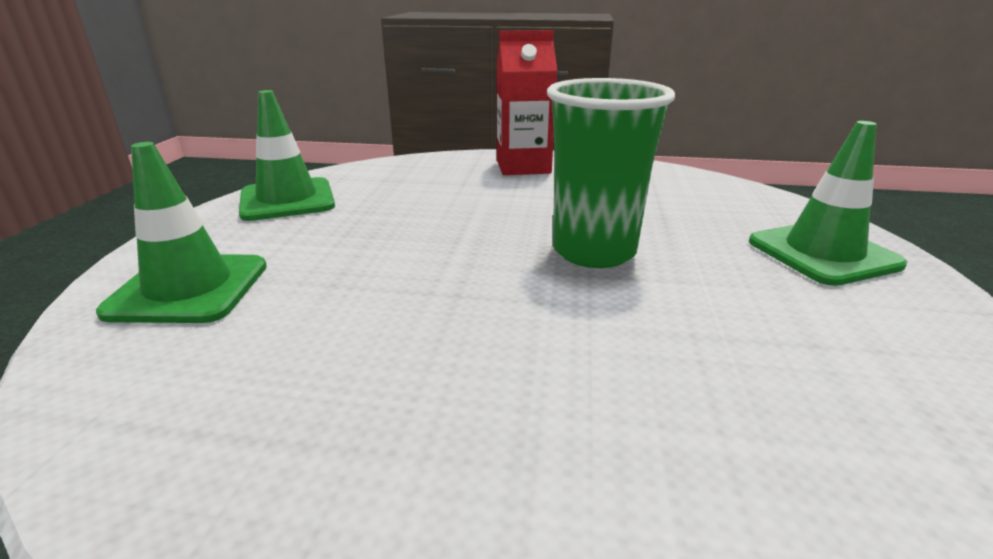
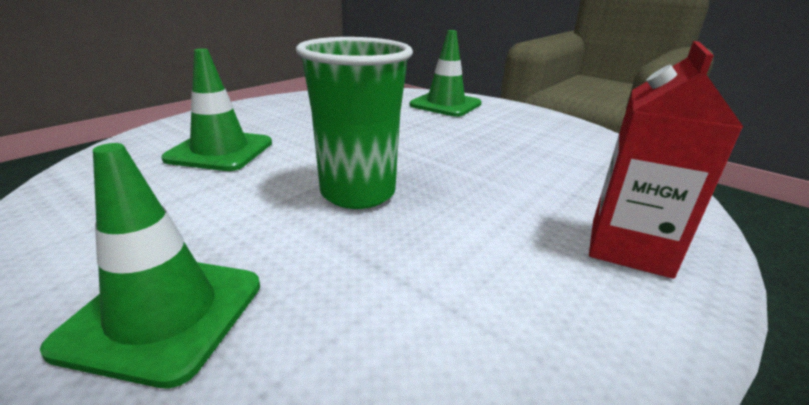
camera: 120 degrees right, 0 degrees up
green traffic cone [239,90,335,221] -> green traffic cone moved to [162,49,272,171]

